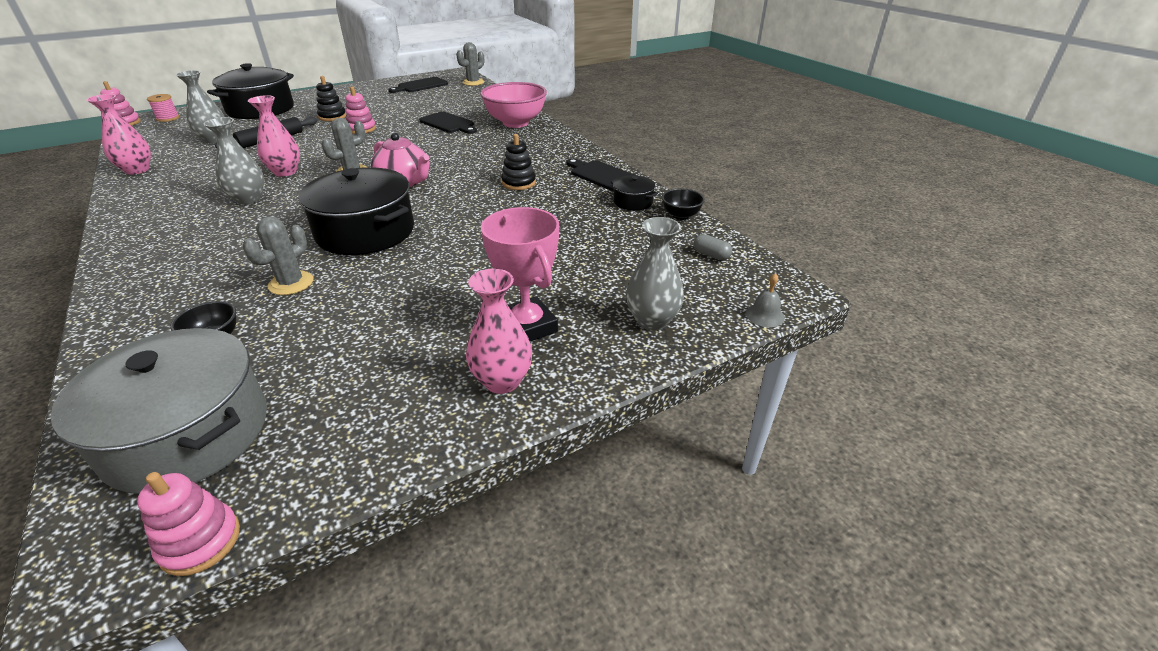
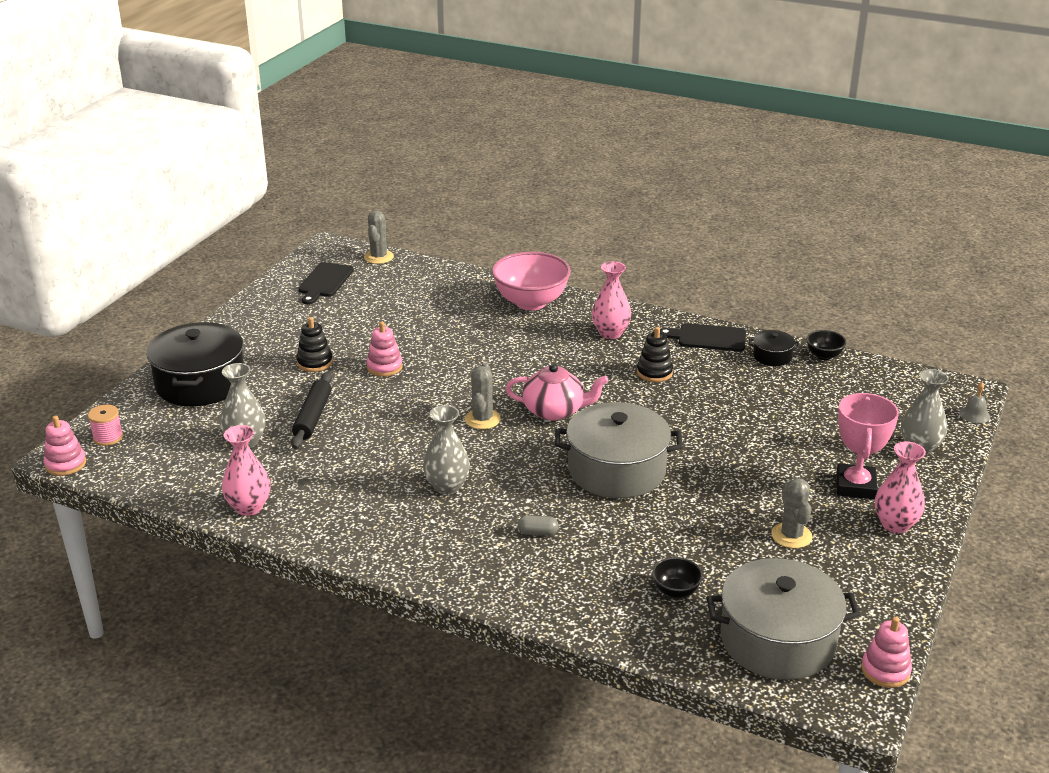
camera: 35 degrees left, 5 degrees down
grey cactus [243,216,314,295] -> grey cactus moved to [771,478,813,548]
pink vase [248,95,300,177] -> pink vase moved to [592,261,631,339]
black pot [298,167,414,255] -> grey pot [555,402,683,498]
black cutting board [419,112,477,134] -> none
pink trophy [481,207,559,341] -> pink trophy turned 75 degrees clockwise [836,393,899,499]
grey capsule [694,234,732,260] -> grey capsule moved to [518,515,559,536]

